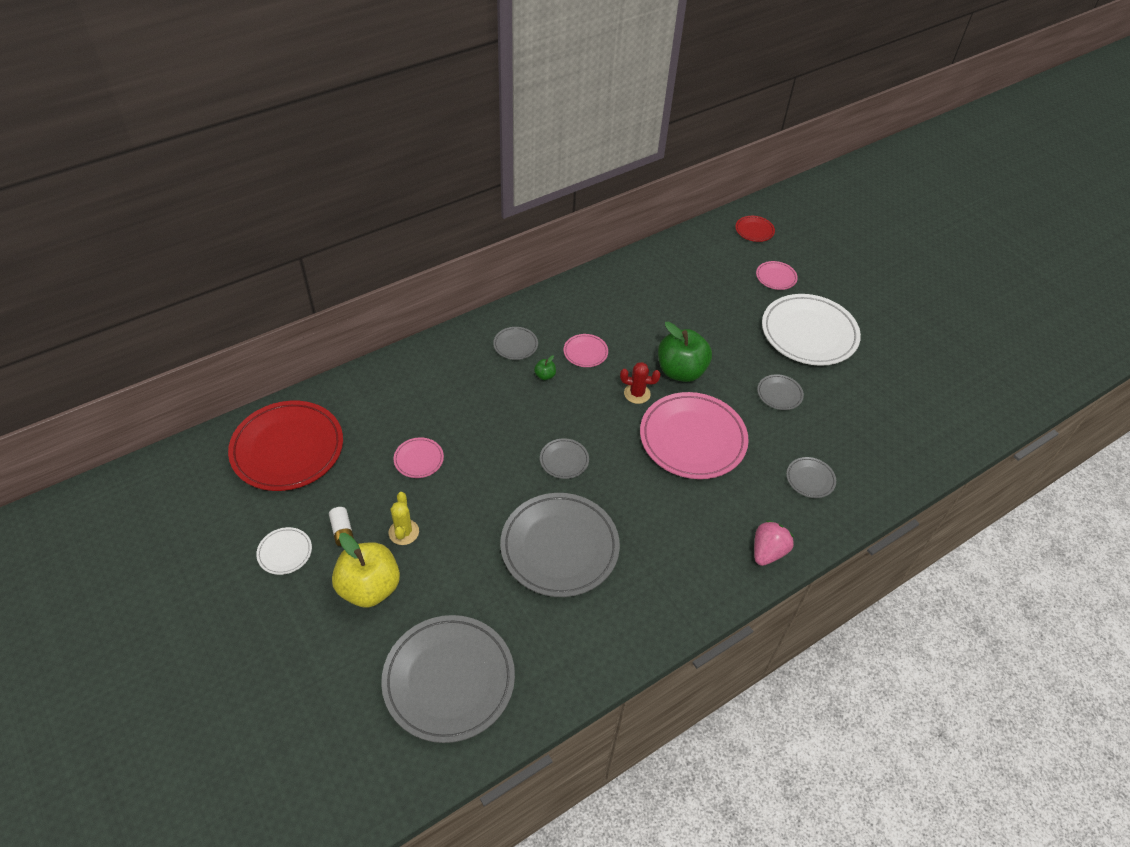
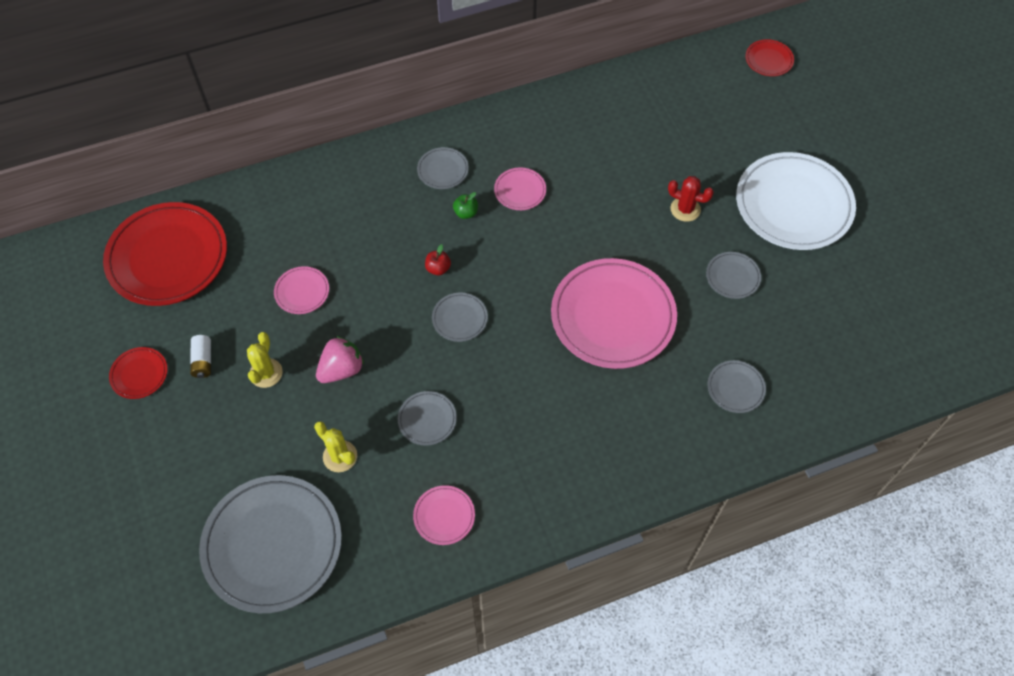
camera: 15 degrees right, 10 degrees up
white plate [256,527,312,575] -> red plate [109,347,168,399]
yellow apple [332,533,400,608] -> none
grey plate [500,493,620,597] -> grey plate [398,391,457,446], size x0.45
red cactus [620,362,661,404] -> red cactus moved to [668,176,714,222]
green apple [658,322,712,382] -> none
pink strawberry [754,521,794,566] -> pink strawberry moved to [316,336,364,383]
pink plate [756,261,798,290] -> pink plate moved to [413,485,475,545]
none -> yellow cactus [314,421,357,472]
none -> red apple [425,244,451,276]

